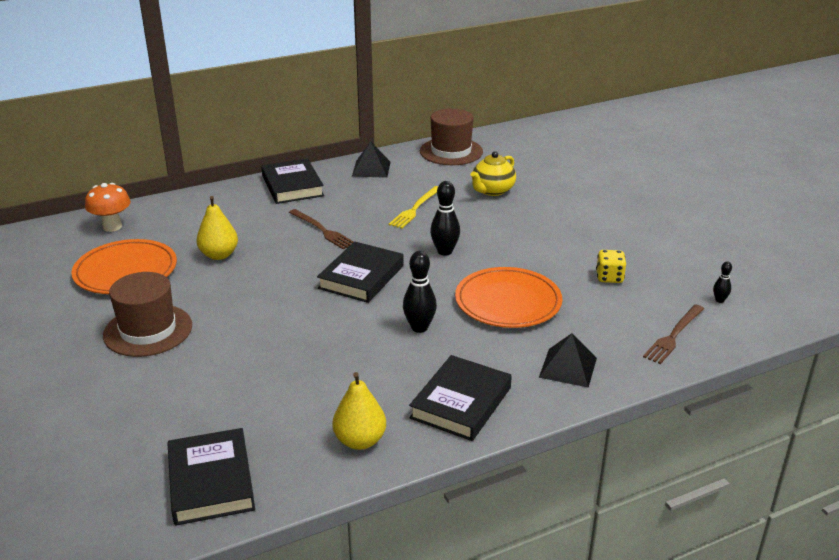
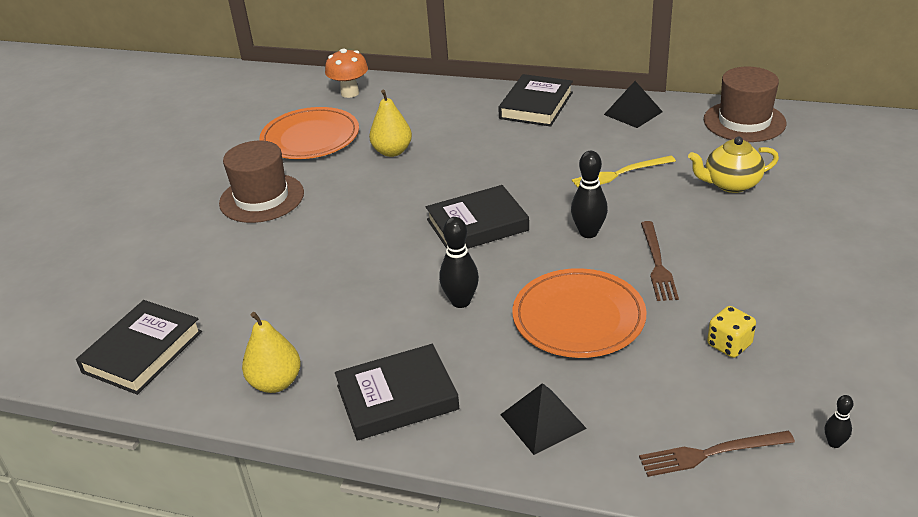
camera: 45 degrees right, 5 degrees up
brown fork [289,209,354,250] -> brown fork moved to [641,221,679,301]

